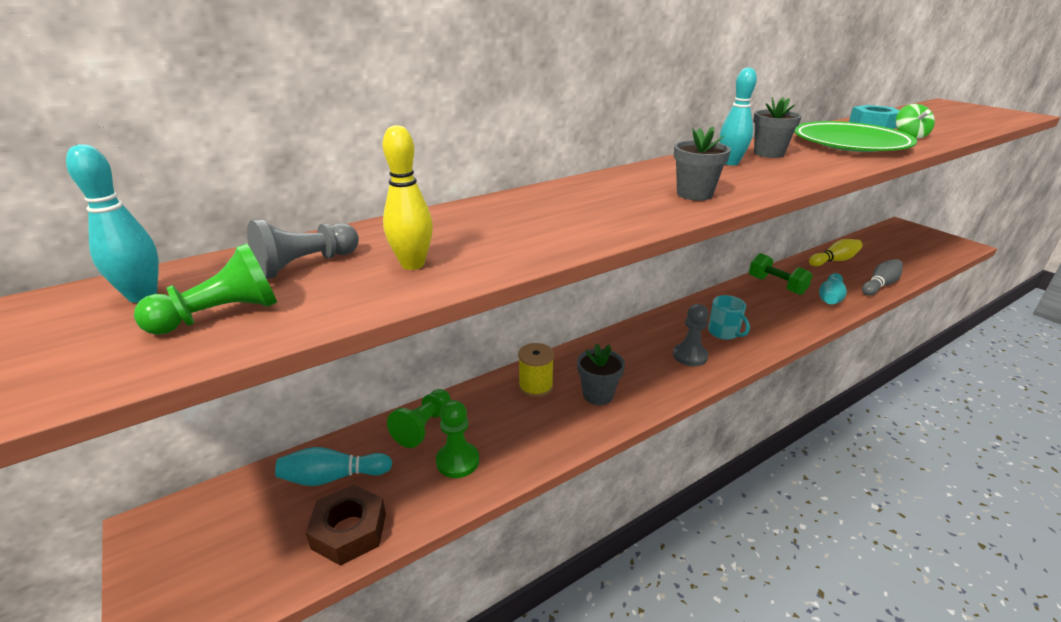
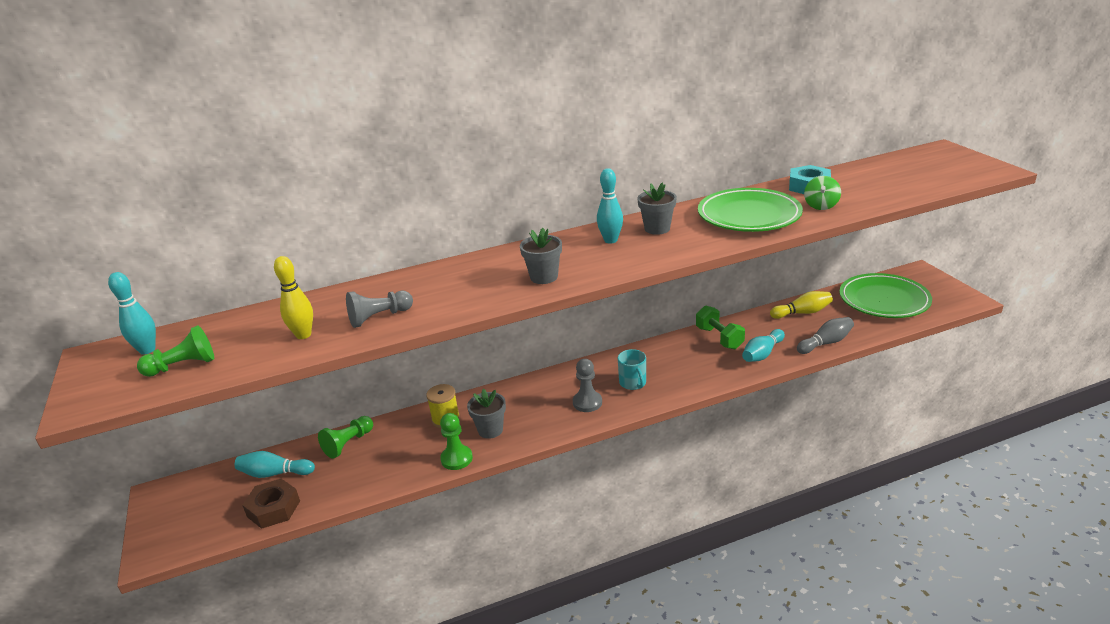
camera: 15 degrees right, 0 degrees up
grey pawn [247,219,359,279] -> grey pawn moved to [346,290,413,328]
green pawn [436,400,479,478] -> green pawn moved to [440,413,473,470]
none -> green plate [839,273,932,318]

